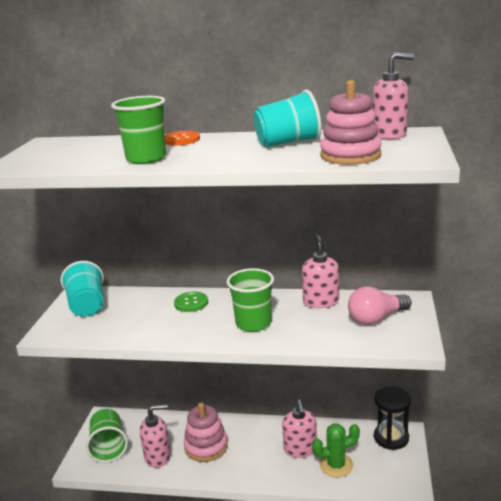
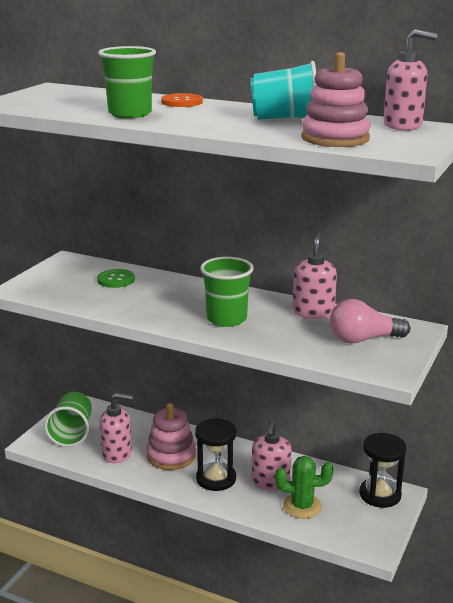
camera: 15 degrees right, 0 degrees up
turquoise cup [61,261,104,317] -> none
green button [174,292,208,312] -> green button moved to [97,269,135,288]
none -> black hourglass [195,418,237,491]

